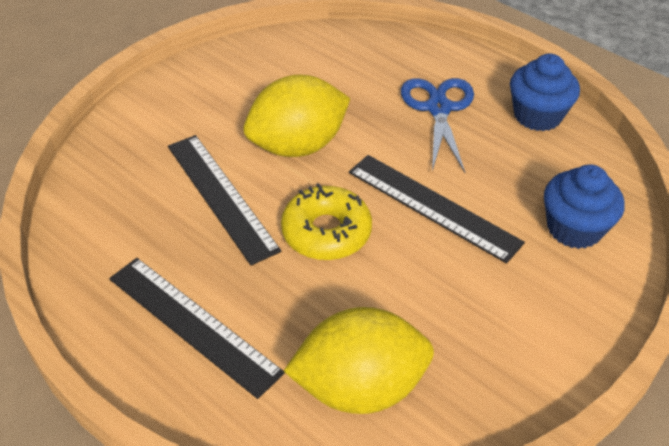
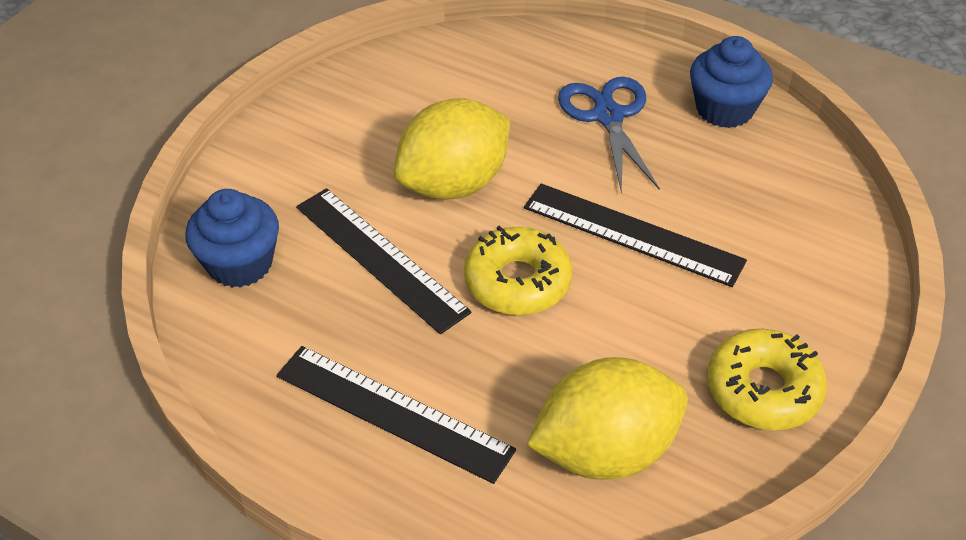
camera: 10 degrees left, 0 degrees up
blue cupcake [544,165,624,249] -> blue cupcake moved to [186,189,279,288]
none -> yellow donut [707,329,827,430]

